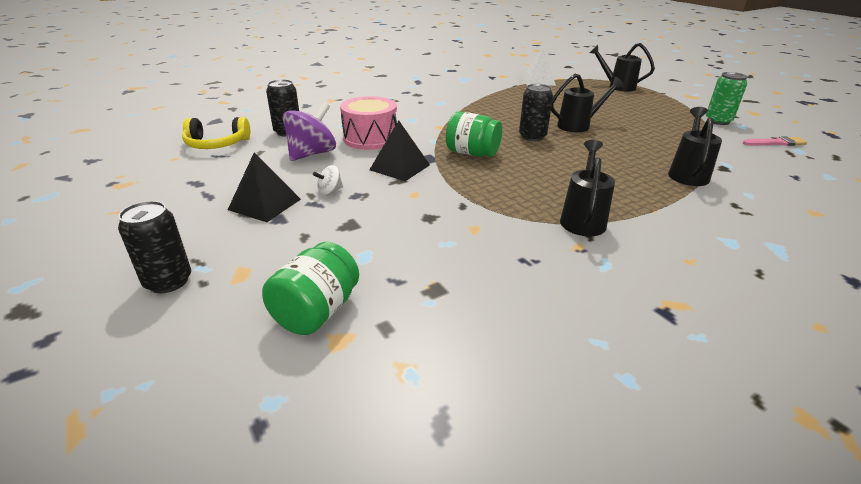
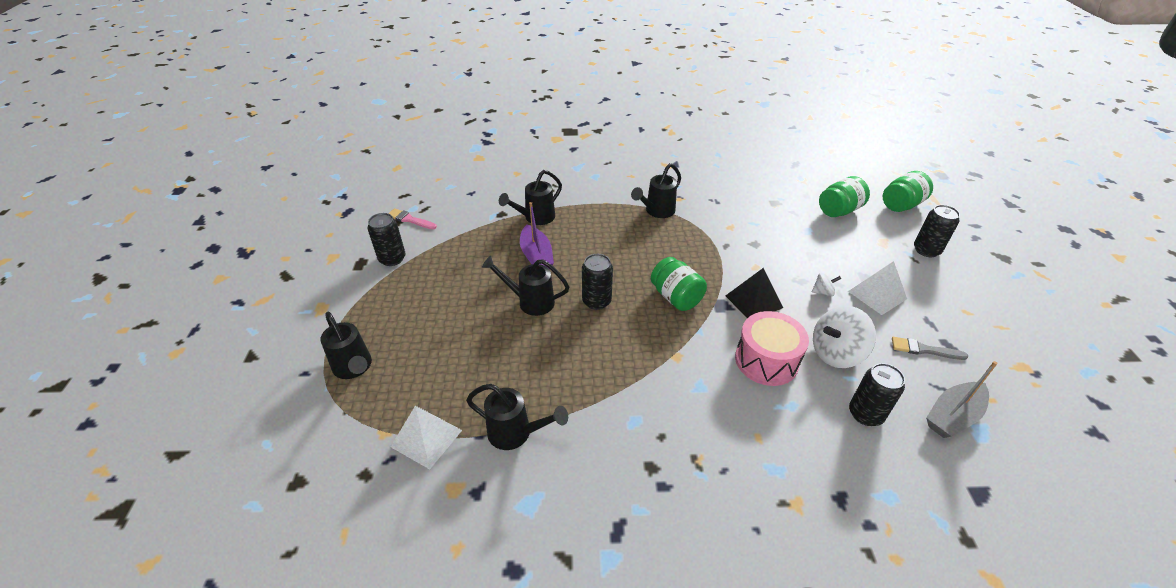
camera: 150 degrees left, 10 degrees up
yellow headphones [182,117,250,149] -> grey boat [926,361,998,438]
black pyramid [228,152,301,222] -> white pyramid [848,261,907,315]
purple spinning top [283,102,336,161] -> white spinning top [813,306,876,368]
green can [706,72,747,125] -> black can [367,213,405,266]
none -> black watering can [466,384,568,450]
none -> purple boat [520,202,554,269]
none -> green jar [883,171,933,212]
none -> grey brush [892,337,968,360]

